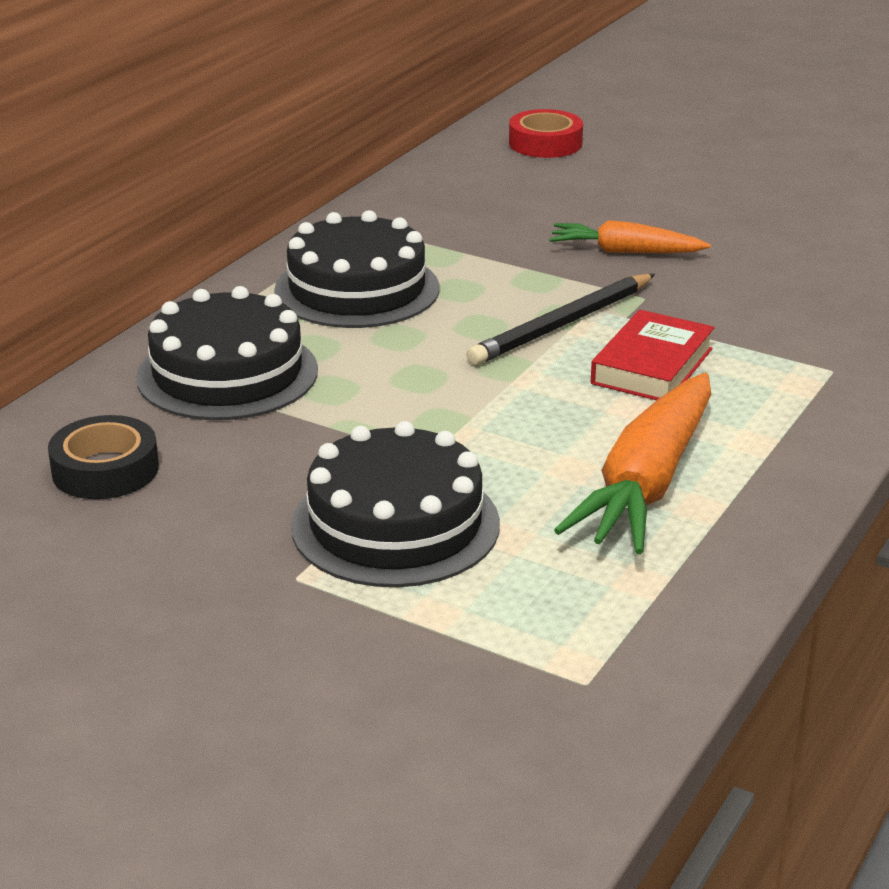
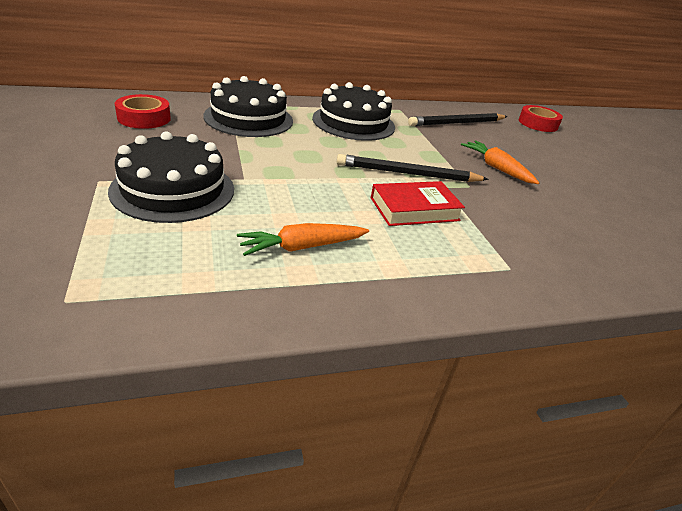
camera: 40 degrees right, 5 degrees up
black tape [48,415,159,499] -> red tape [115,94,171,129]
orange carrot [554,373,711,554] -> orange carrot [237,223,369,256], size x0.59
none -> black pencil [408,113,507,126]

